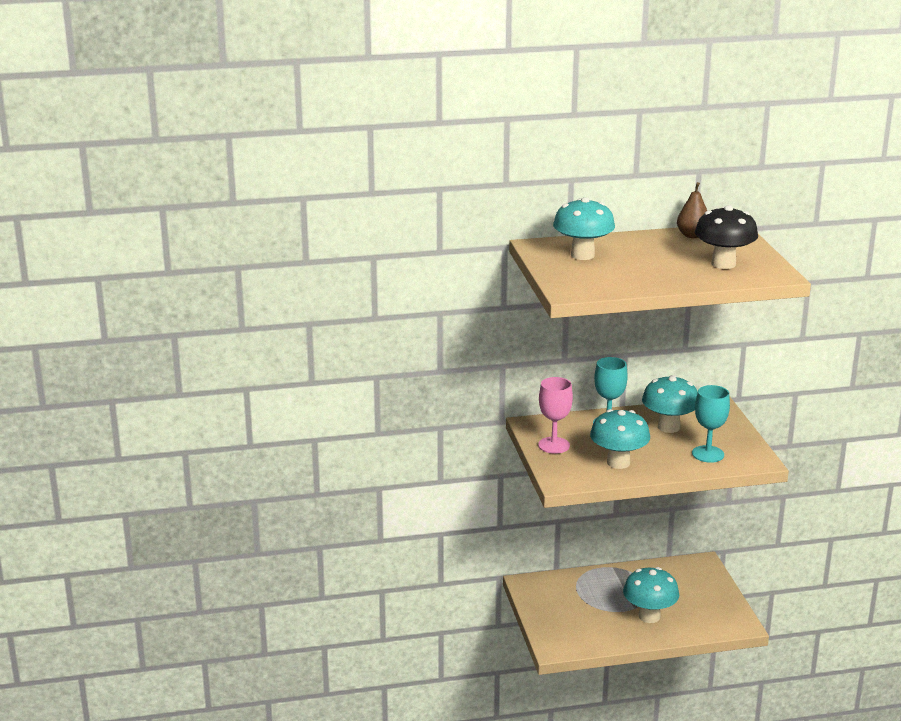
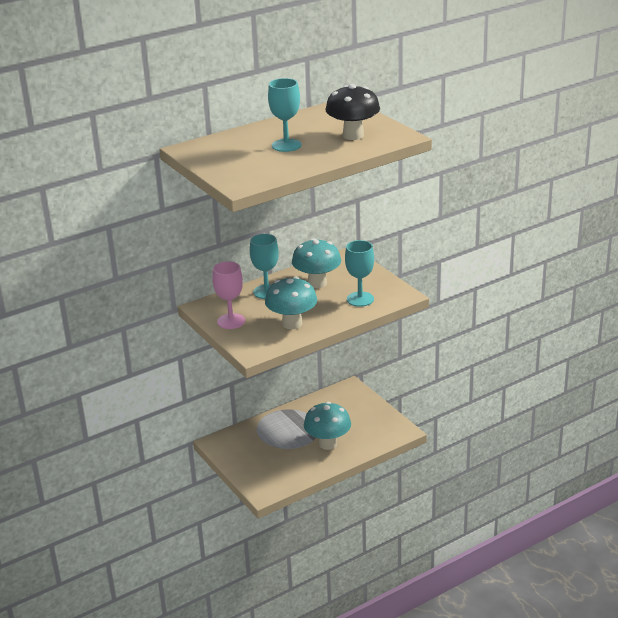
camera: 20 degrees left, 5 degrees up
turquoise mushroom [553,197,615,260] -> none
brown pear [677,182,707,238] -> none
none -> turquoise goblet [268,78,301,152]

